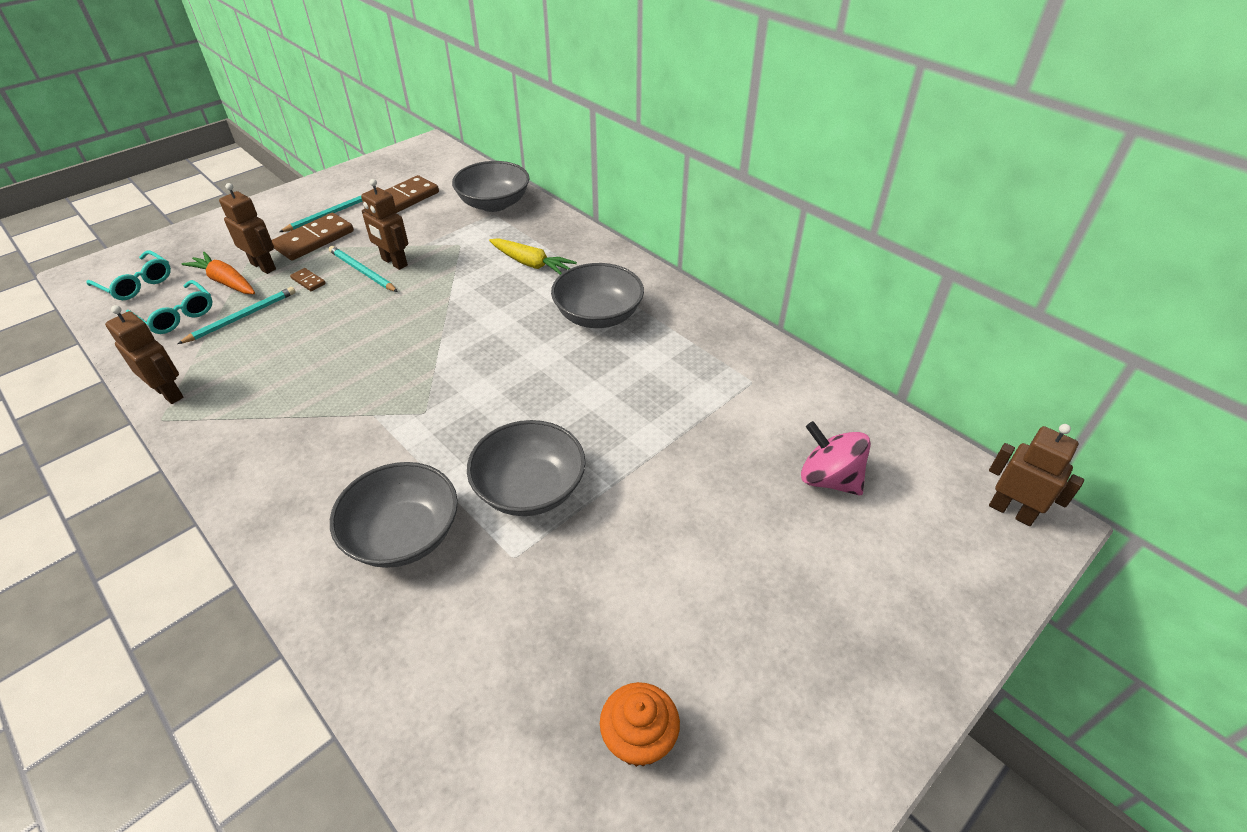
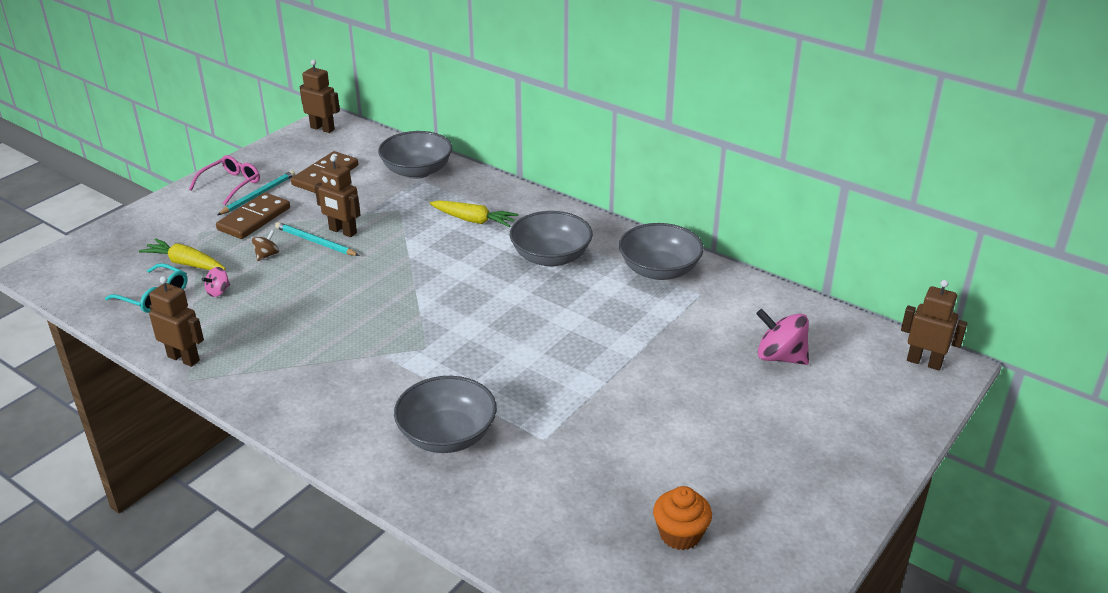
camera: 10 degrees left, 10 degrees down
turquoise glasses [86,250,171,300] -> none
turquoise pencil [177,287,296,344] -> pink spinning top [201,267,230,297]
orange carrot [181,252,255,294] -> yellow carrot [139,238,226,270]
brown robot [219,183,276,274] -> brown robot moved to [300,60,340,133]
brown domino [290,268,326,291] -> brown spinning top [252,230,279,261]
grey bowl [467,420,586,516] -> grey bowl moved to [619,223,704,280]
none -> pink glasses [189,155,260,205]

